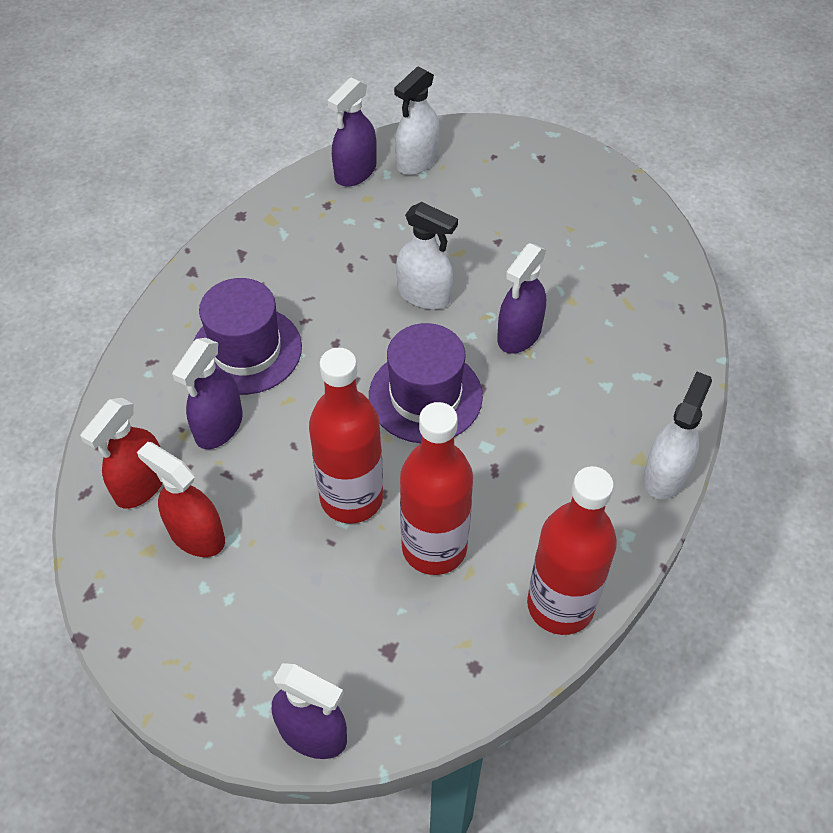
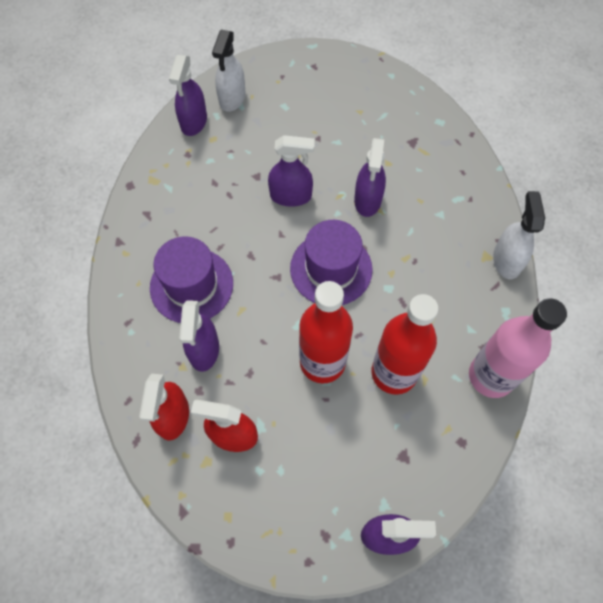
camera: 25 degrees left, 10 degrees up
white spray bottle [396,202,458,309] -> purple spray bottle [268,135,315,207]
red bottle [527,466,617,635] -> pink bottle [469,298,567,398]

